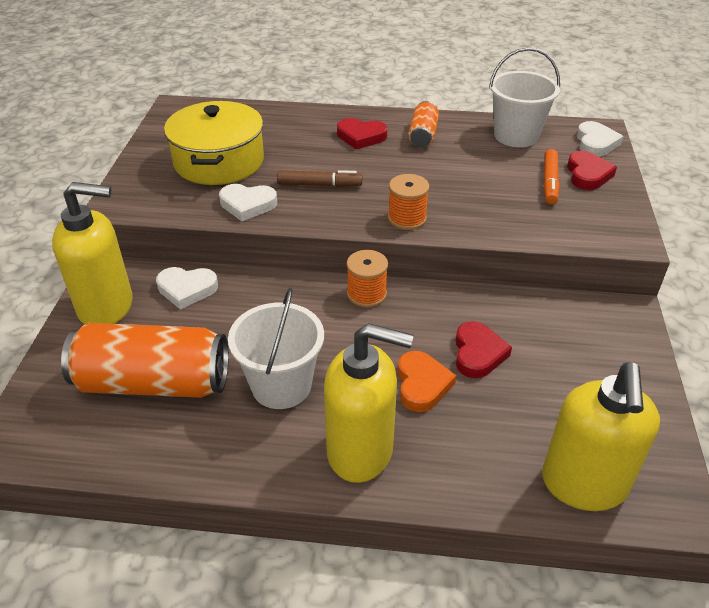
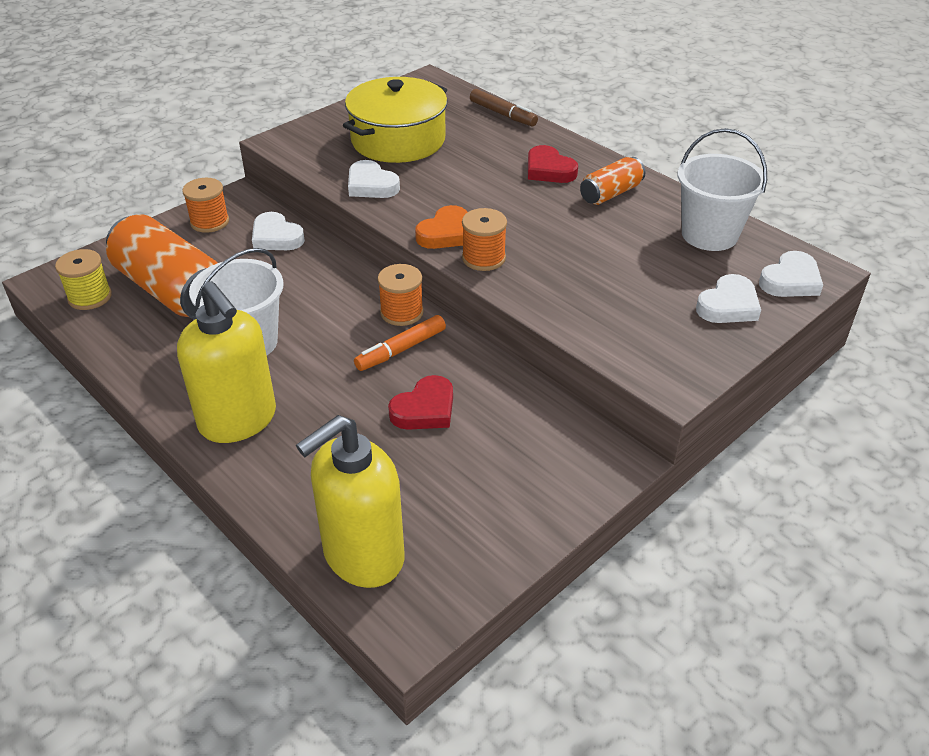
camera: 40 degrees right, 0 degrees up
yellow soap dispenser [52,182,133,324] -> orange spool [182,178,229,233]
brown marker [277,170,362,187] -> brown marker moved to [470,89,538,126]
orange heart [398,351,456,412] -> orange heart moved to [415,205,468,249]
orange marker [543,149,560,204] -> orange marker moved to [354,315,446,371]
red heart [567,151,617,190] -> white heart [696,274,761,323]
none -> yellow spool [55,249,112,310]

